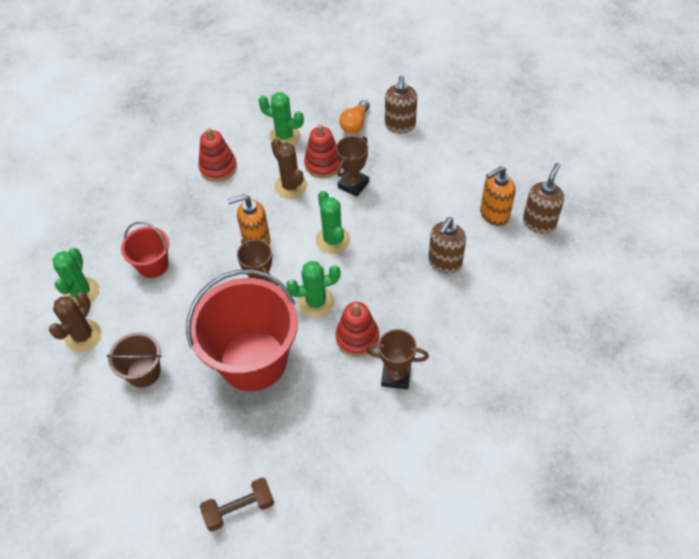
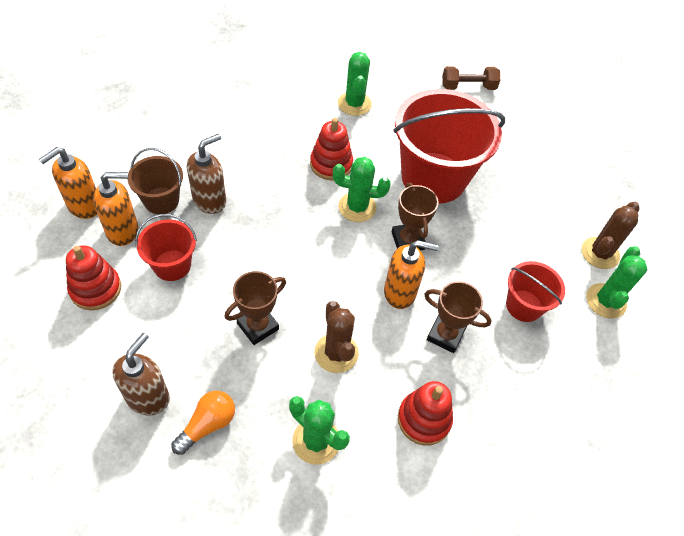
camera: 170 degrees left, 0 degrees up
brown bucket [106,332,162,388] -> brown bucket moved to [127,148,183,214]
red stacking toy [304,124,340,178] -> red stacking toy moved to [66,245,121,310]
green cactus [316,191,350,254] -> green cactus moved to [338,52,372,116]
brown trophy [366,329,429,389] -> brown trophy moved to [424,281,492,353]
brown soap dispenser [523,163,564,234] -> orange soap dispenser [39,147,97,219]
none -> red bucket [135,214,197,281]

